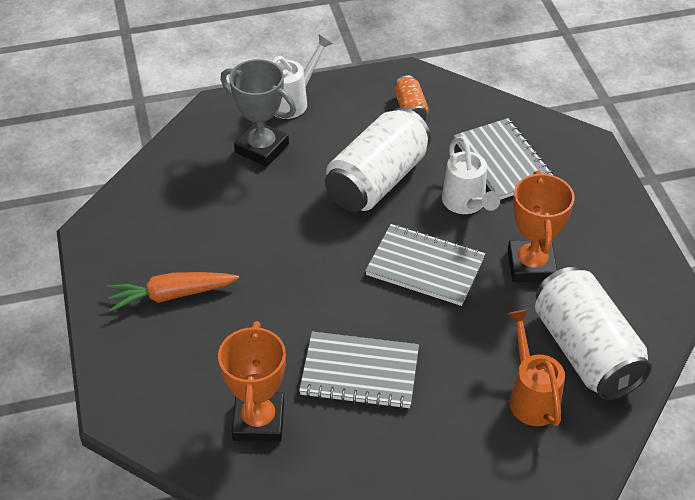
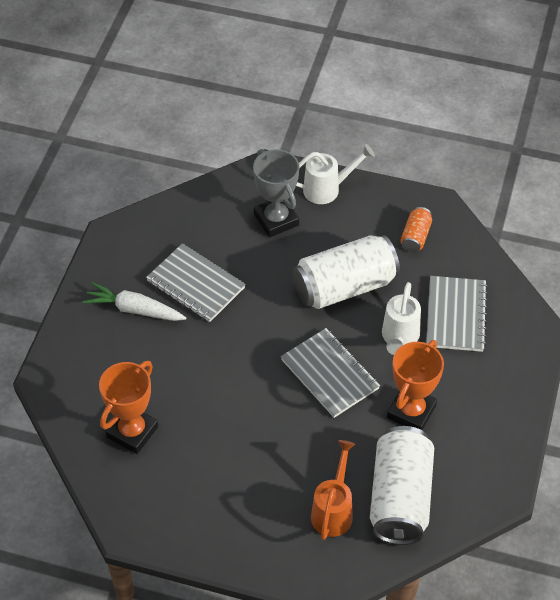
camera: 30 degrees right, 5 degrees up
orange carrot [106,272,239,312] -> white carrot [82,282,186,321]
grey notebook [299,332,419,409] -> grey notebook moved to [146,243,246,322]

